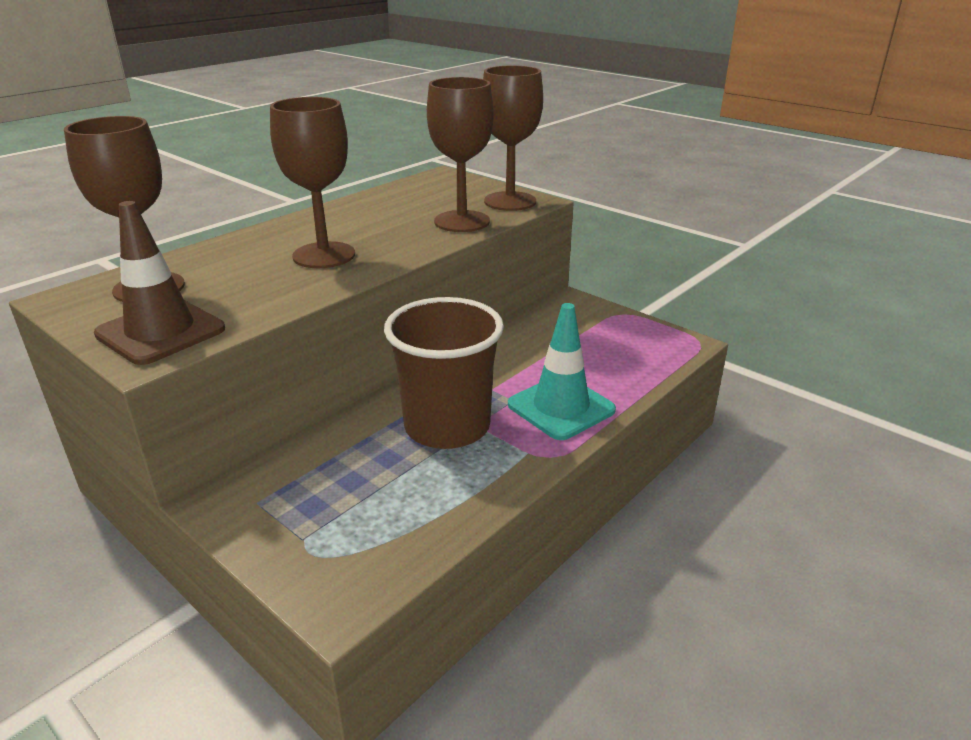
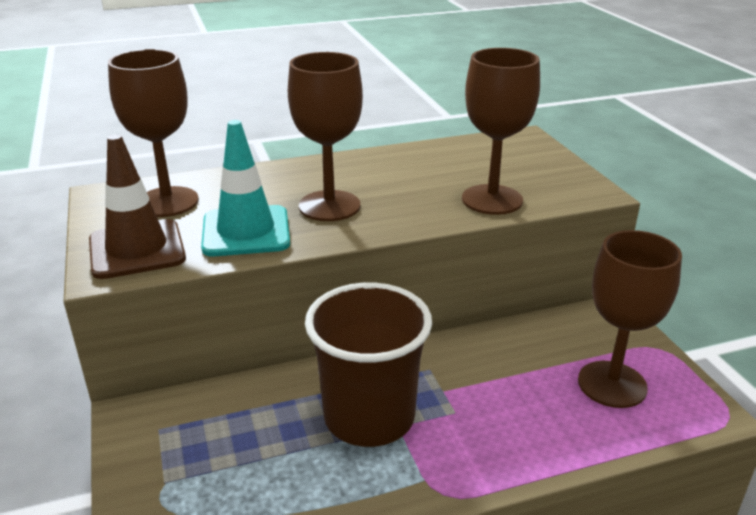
camera: 30 degrees right, 0 degrees up
brown goblet [483,66,543,211] -> brown goblet moved to [578,230,682,408]
turquoise traffic cone [508,303,616,440] -> turquoise traffic cone moved to [201,120,290,256]

